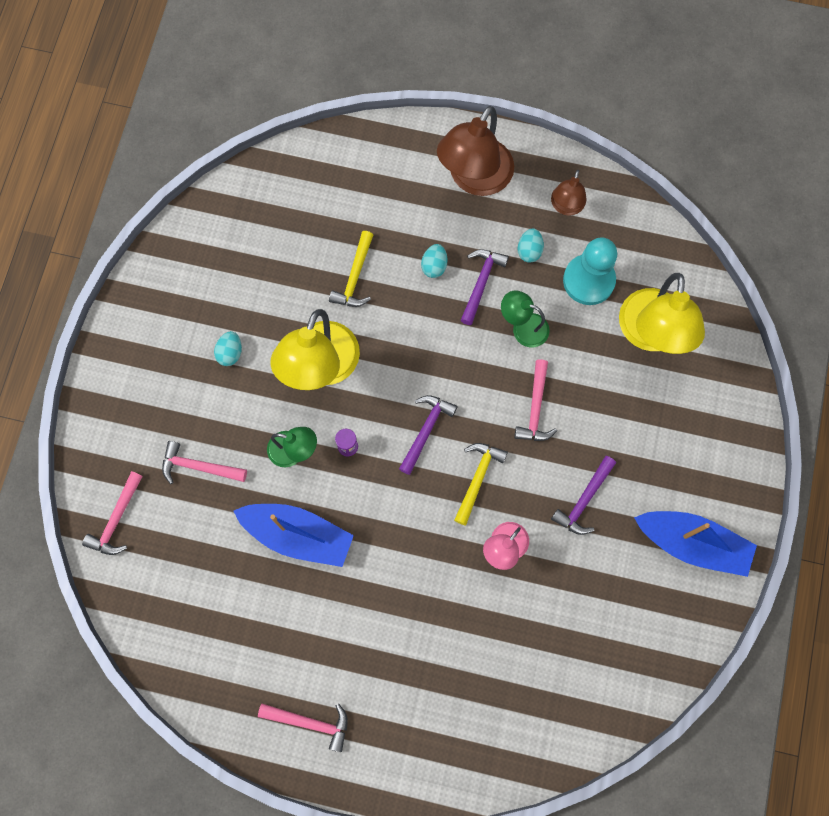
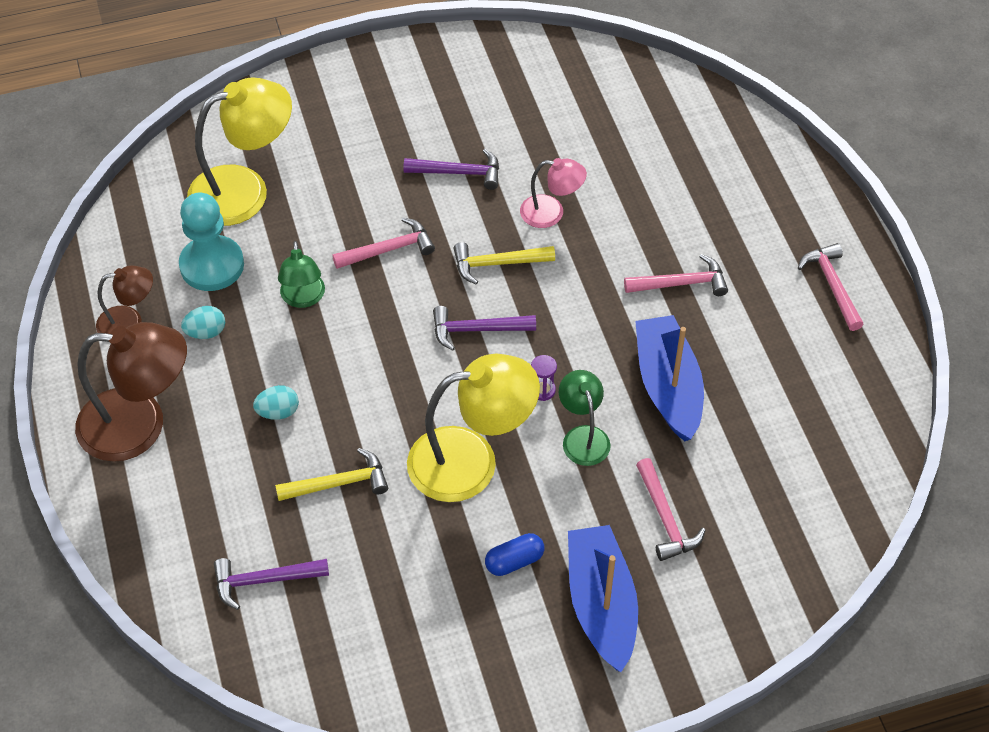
camera: 120 degrees left, 20 degrees down
pink hammer [82,471,143,555] -> pink hammer moved to [624,254,728,296]
turquoise egg [214,331,242,366] -> blue capsule [485,533,544,576]
purple hammer [461,249,509,325] -> purple hammer moved to [214,558,329,610]
blue boat [634,511,757,577] -> blue boat moved to [568,525,638,672]

